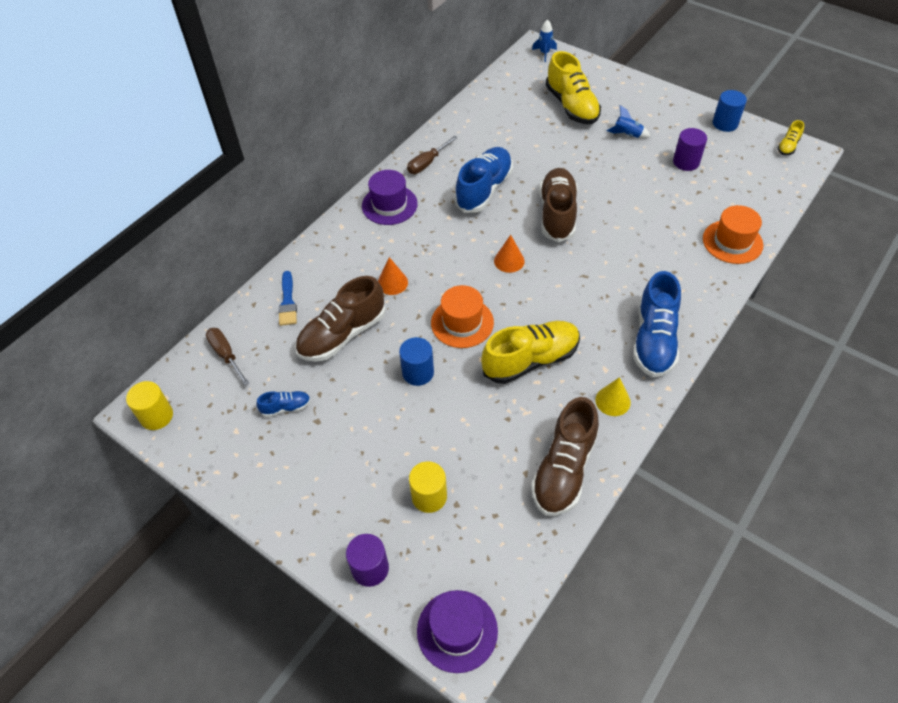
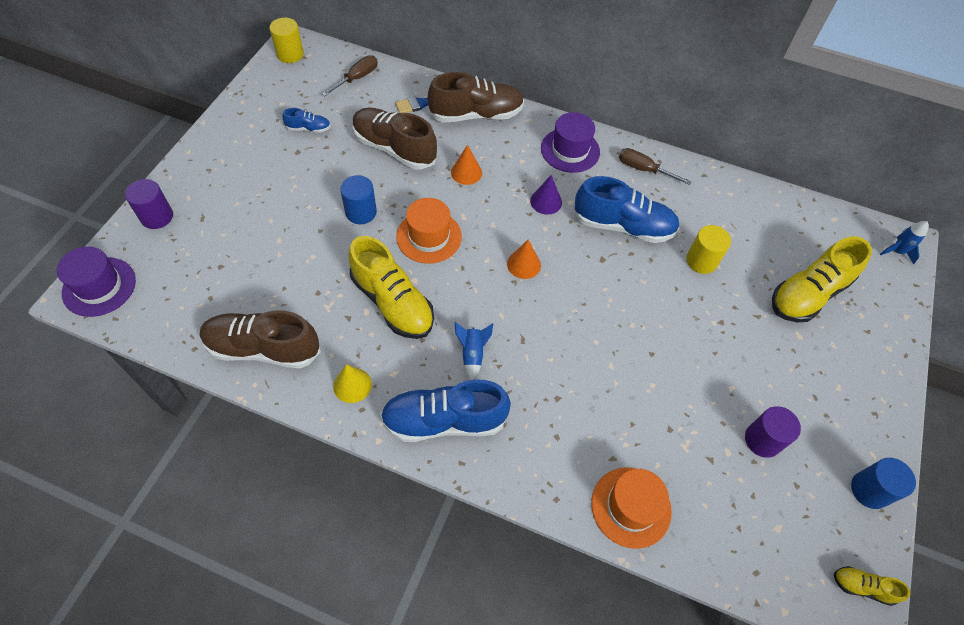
camera: 70 degrees right, 5 degrees up
blue shoe [256,391,311,417] -> blue shoe turned 60 degrees counterclockwise [282,108,331,133]
yellow cylinder [409,461,447,513] -> yellow cylinder moved to [686,225,731,274]
brown shoe [539,168,577,242] -> brown shoe moved to [428,72,524,123]
blue rocket [606,105,651,138] -> blue rocket moved to [455,322,494,380]
none -> purple cone [530,175,562,215]

